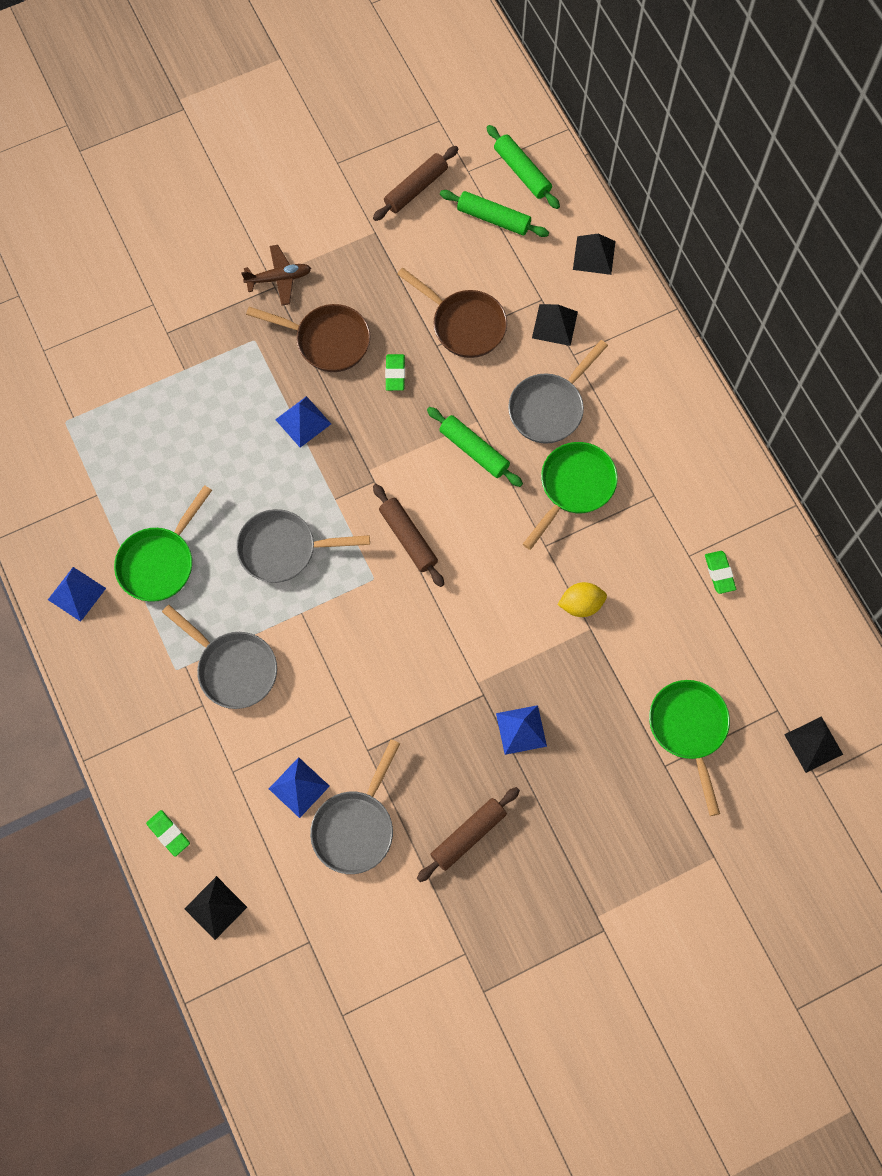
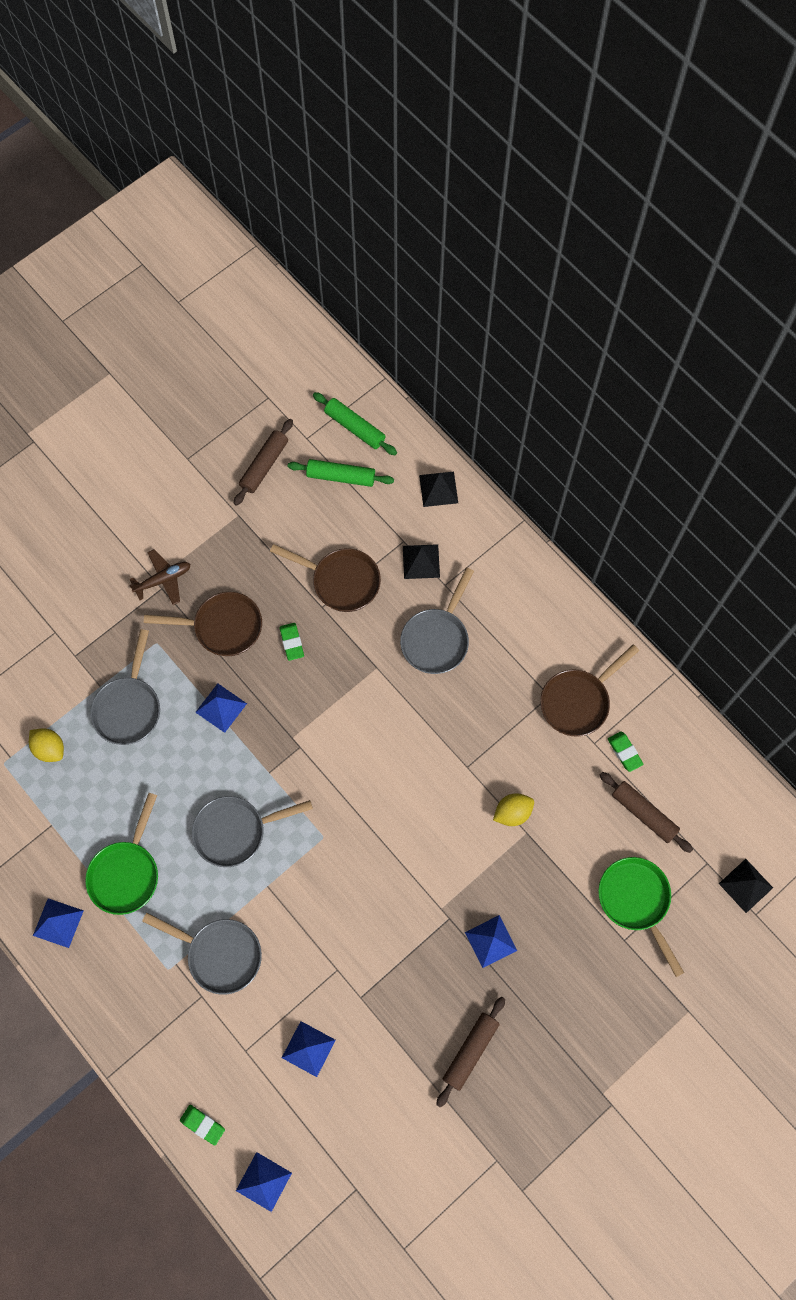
camera: 15 degrees left, 0 degrees up
black pyramid [184,876,247,940] -> blue pyramid [236,1152,292,1212]
grey pan [310,739,400,874] -> grey pan moved to [90,629,160,745]
brown rolling pin [373,484,444,587] -> brown rolling pin moved to [600,772,693,853]
green rolling pin [427,407,523,487] -> none
green pan [523,442,618,550] -> none
none -> yellow lemon [29,728,64,762]
none -> brown pan [540,644,639,737]

